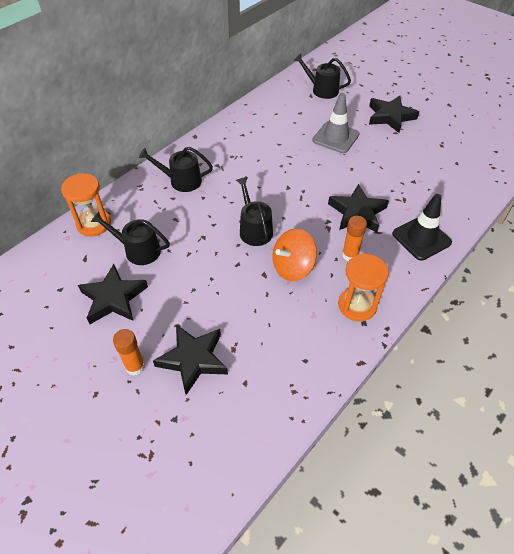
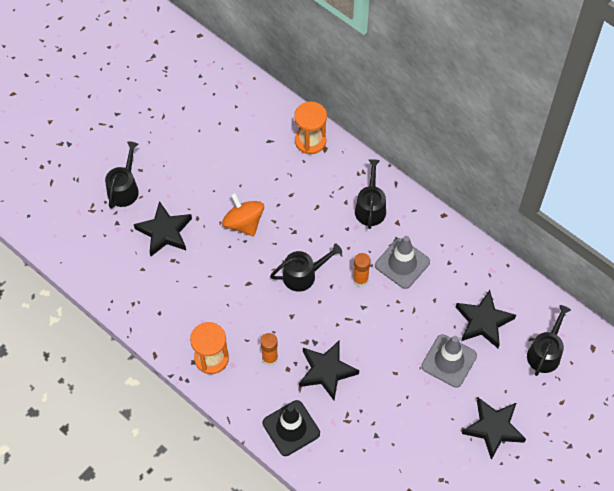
camera: 90 degrees right, 10 degrees up
black star [78,264,148,324] -> black star moved to [456,290,516,348]
black watering can [91,211,170,265] -> black watering can moved to [105,141,139,209]
orange glue stick [113,329,145,376] -> orange glue stick moved to [353,253,371,287]
orange spinning top [273,228,317,281] -> orange spinning top moved to [222,193,264,237]
none -> grey traffic cone [375,236,430,289]

